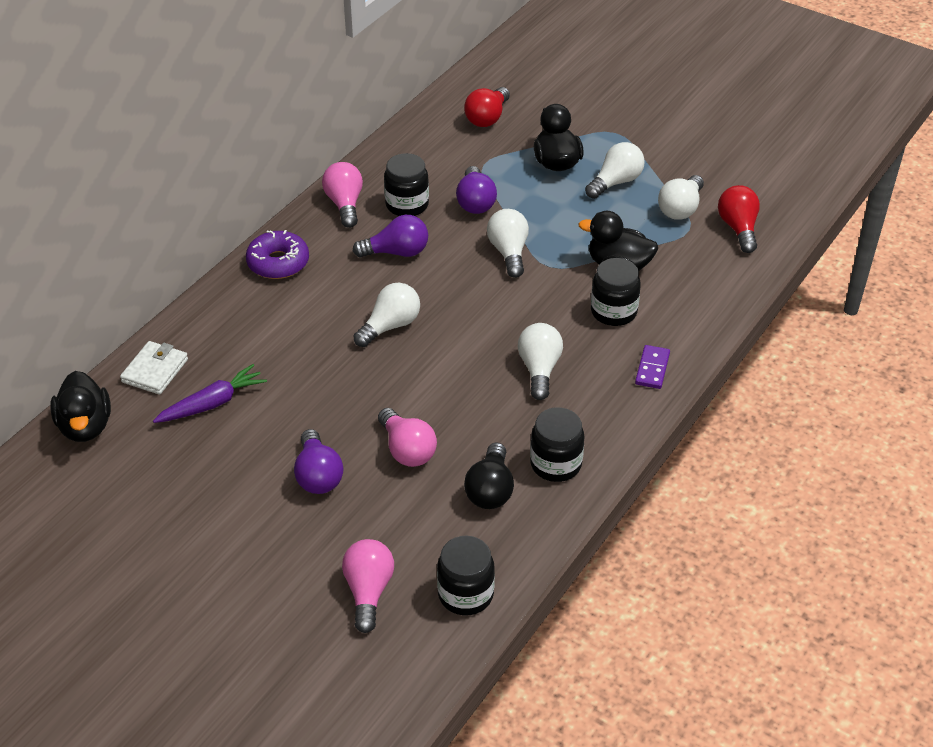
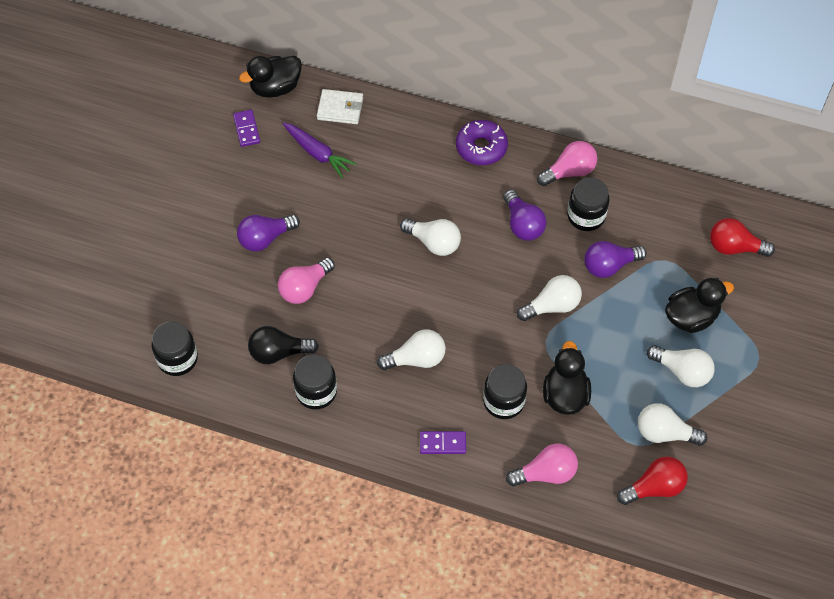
camera: 75 degrees right, 15 degrees up
pink light bulb [342,539,394,633] -> pink light bulb moved to [506,444,578,487]
none -> purple domino [233,110,260,147]

